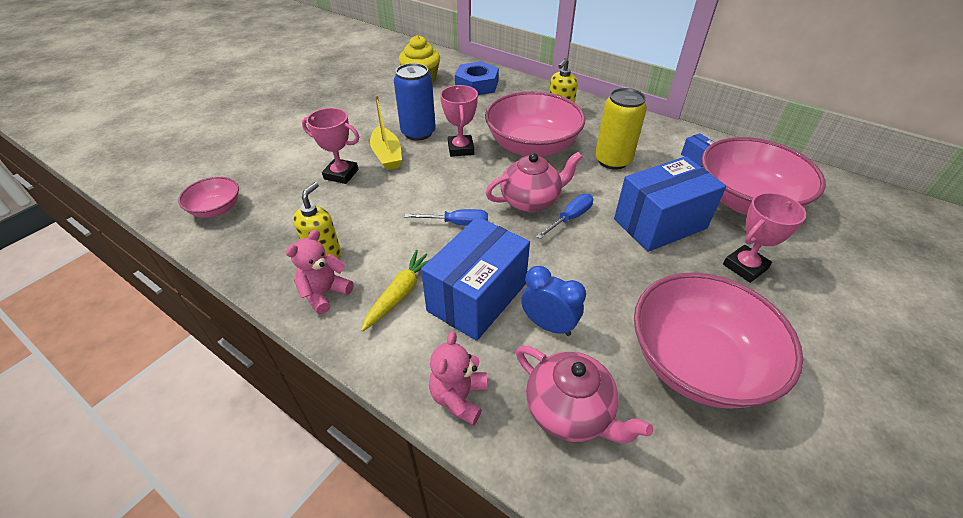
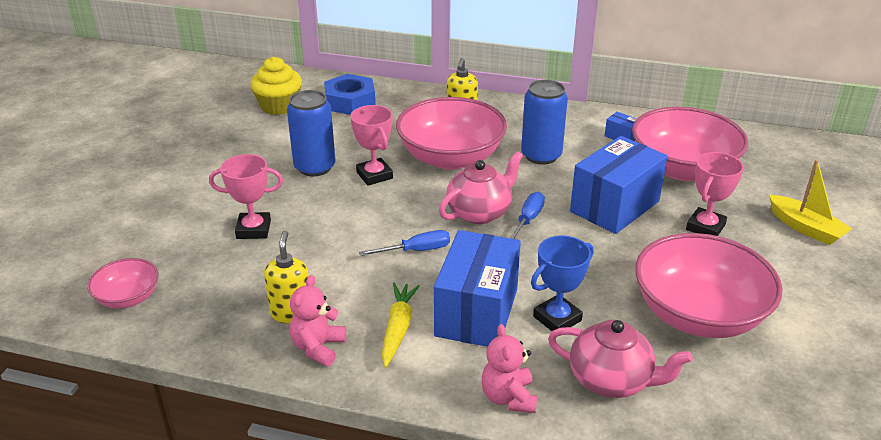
camera: 20 degrees left, 10 degrees down
yellow boat [370,95,402,170] -> yellow boat moved to [769,160,852,245]
blue clock [521,266,586,336] -> blue trophy [531,235,594,331]
yellow can [595,88,647,170] -> blue can [521,80,568,165]

